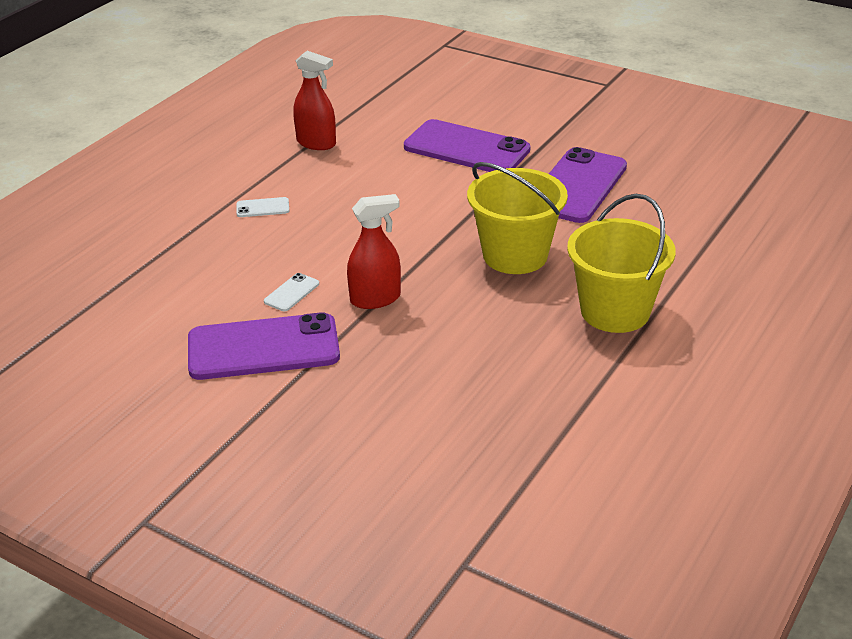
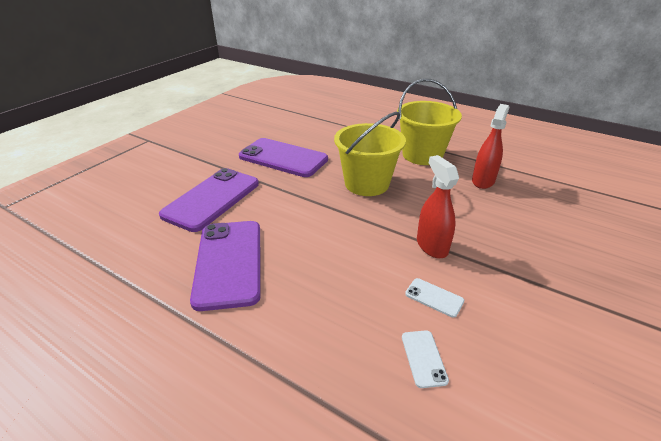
camera: 90 degrees left, 0 degrees up
purple phone [188,312,340,380] -> purple phone moved to [190,221,261,311]
white phone [236,197,289,217] -> white phone moved to [402,330,449,388]
red spray bottle [293,51,336,150] -> red spray bottle moved to [472,104,509,189]

